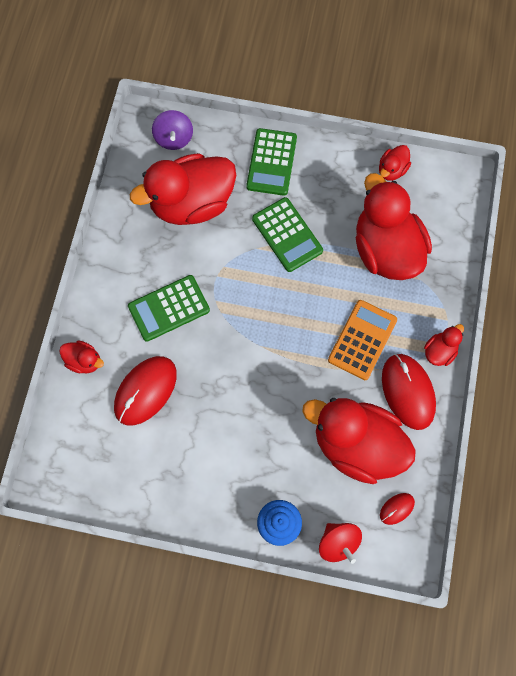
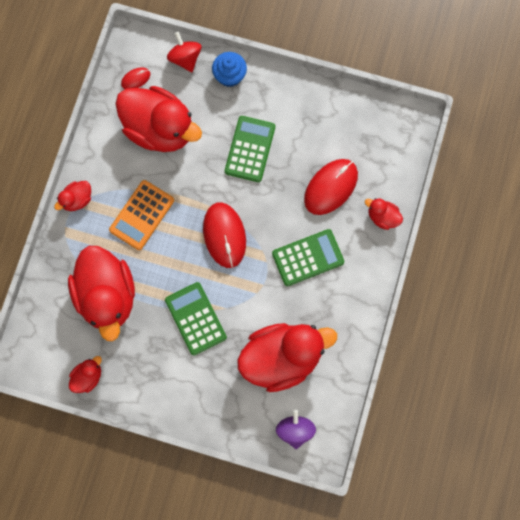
camera: 175 degrees left, 5 degrees up
green calculator [246,128,297,196] -> green calculator moved to [225,116,275,182]
red mouse [382,354,436,430] -> red mouse moved to [203,203,246,268]

